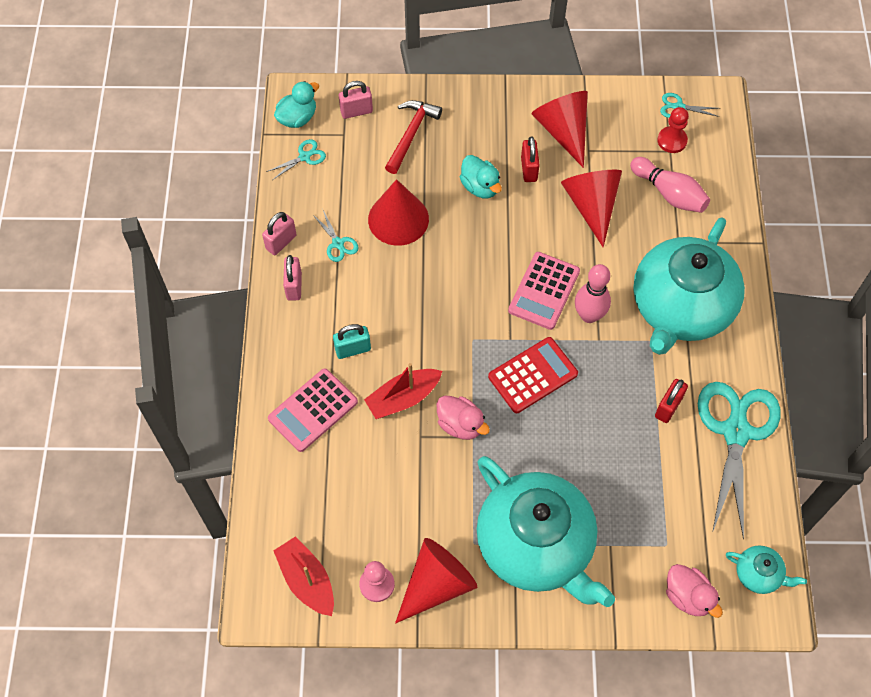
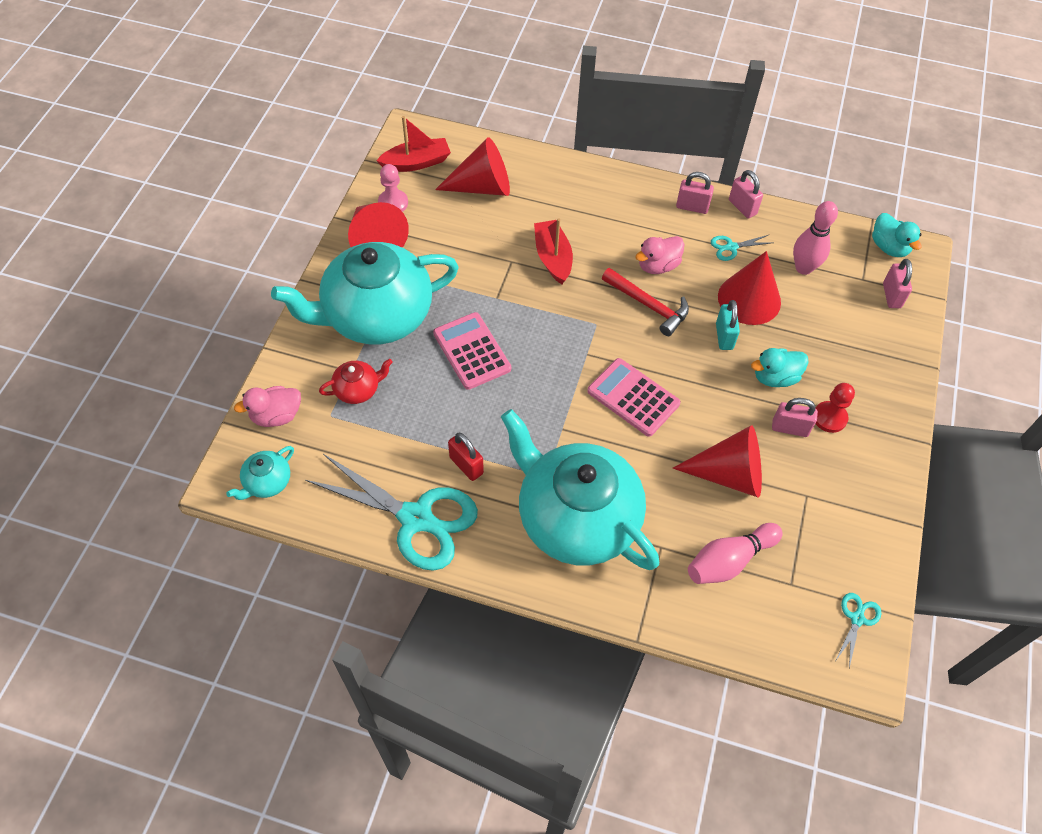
camera: 105 degrees right, 5 degrees down
turquoise scissors [266,139,326,180] -> none
pink calculator [268,368,358,452] -> pink calculator moved to [433,312,511,390]
turquoise padlock [333,324,371,359] -> turquoise padlock moved to [716,300,740,350]
red hammer [385,100,442,174] -> red hammer moved to [602,268,689,336]
pink duck [437,396,490,440] -> pink duck moved to [635,236,684,274]
red calculator [488,337,578,413] -> none
red padlock [521,136,540,182] -> pink padlock [772,398,818,437]
red cone [532,91,588,168] -> red cone moved to [435,137,510,196]
pink bowling pin [575,264,611,323] -> pink bowling pin moved to [793,201,838,275]
red pawn [657,107,689,153] -> red pawn moved to [815,383,855,433]
none -> red teapot [319,359,393,404]

